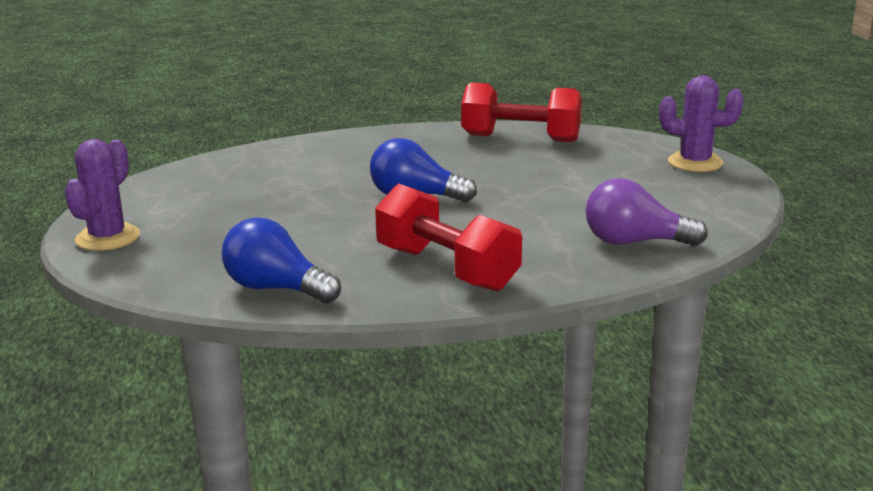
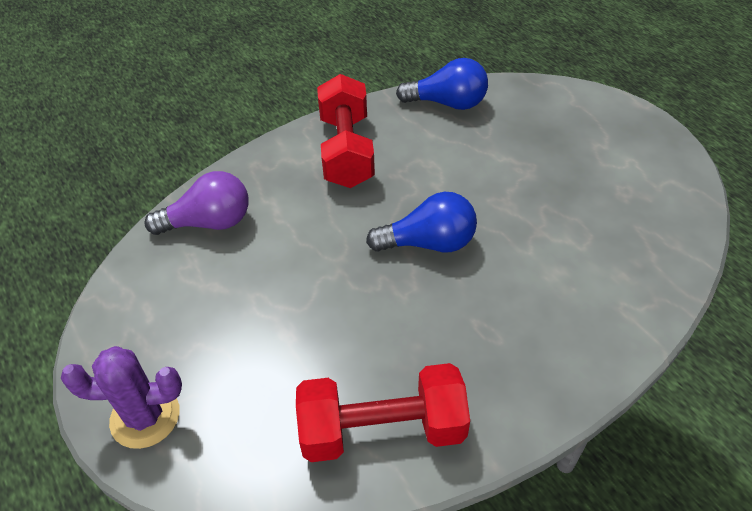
camera: 160 degrees right, 25 degrees up
purple cactus [65,139,140,251] -> none
red dumbbell [375,184,522,291] -> red dumbbell turned 60 degrees clockwise [317,74,375,188]

